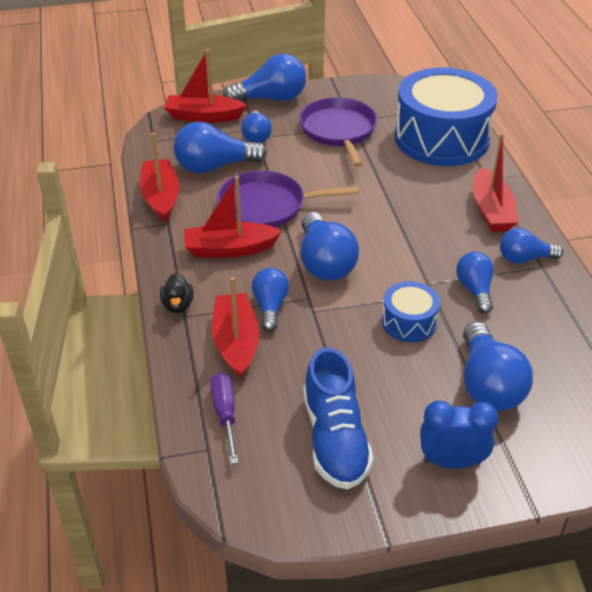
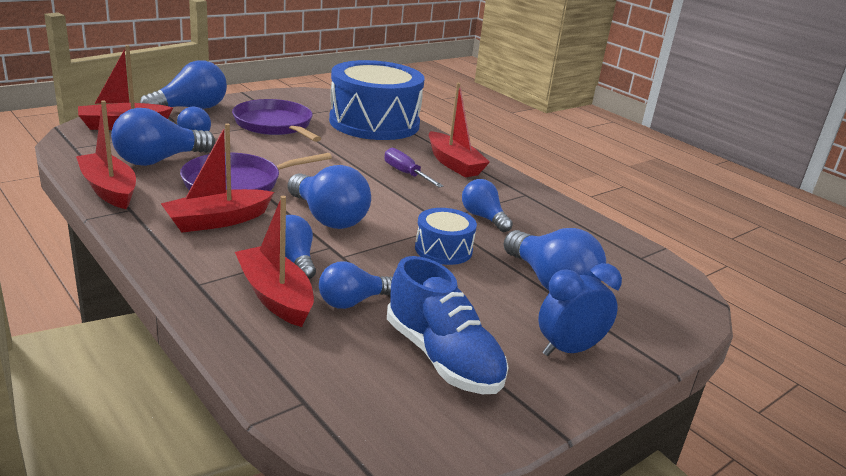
camera: 30 degrees left, 15 degrees down
black duck [160,273,194,313] -> none
purple screwdriver [210,373,238,464] -> purple screwdriver moved to [385,148,443,187]
blue light bulb [500,228,563,264] -> blue light bulb moved to [319,261,393,309]

